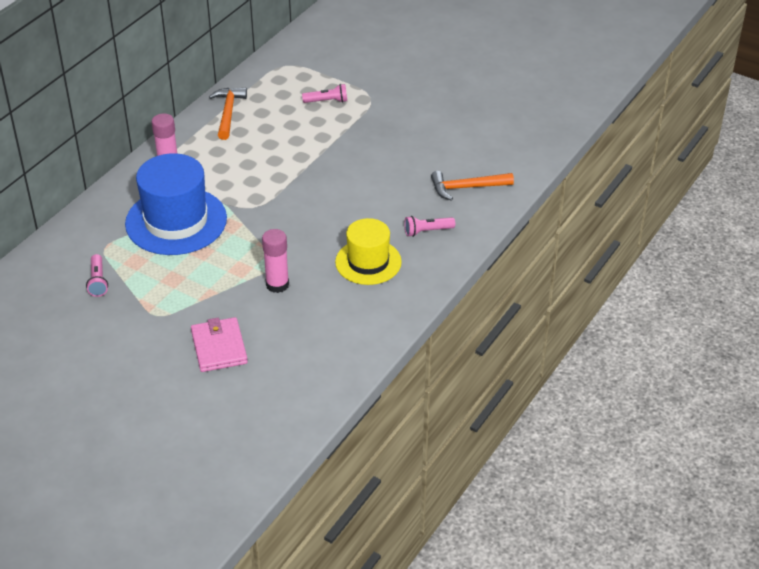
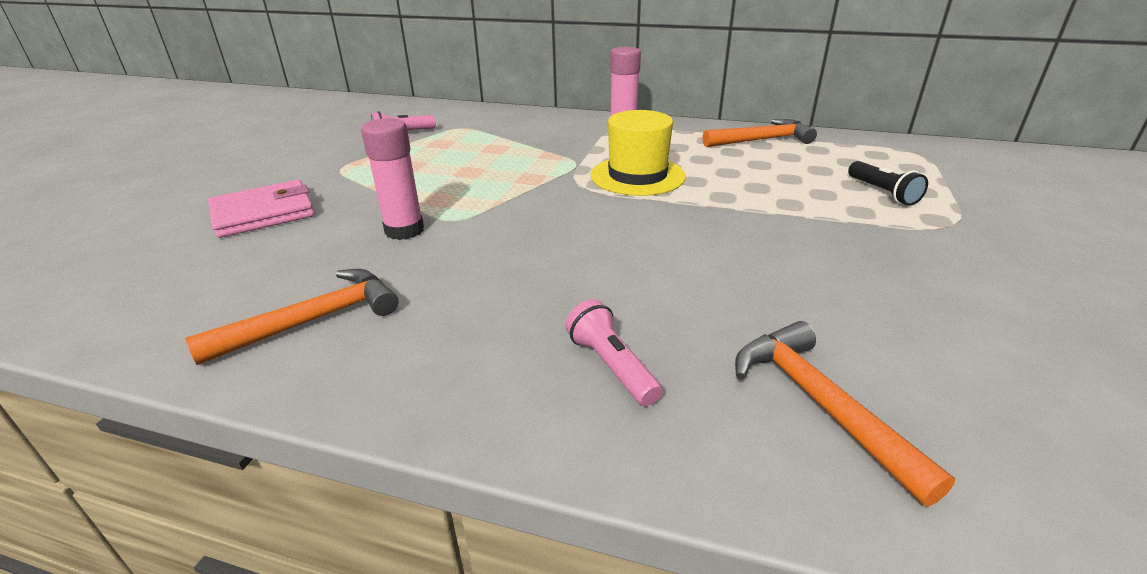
camera: 75 degrees right, 10 degrees down
blue hat [125,153,227,255] -> none
pink flashlight [302,84,347,103] -> black flashlight [848,161,928,206]
yellow hat [335,218,402,285] -> yellow hat moved to [591,110,686,196]
none -> orange hammer [185,269,399,365]

